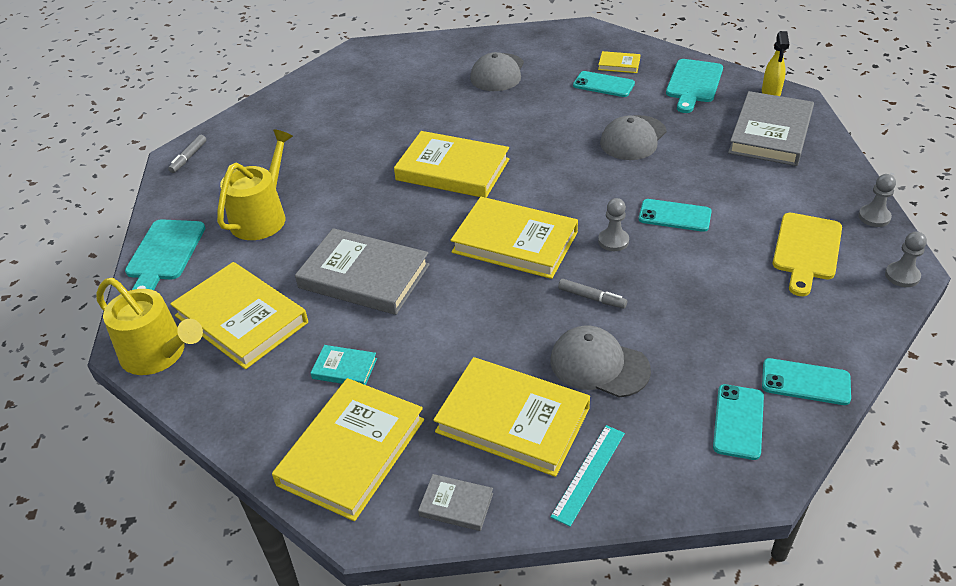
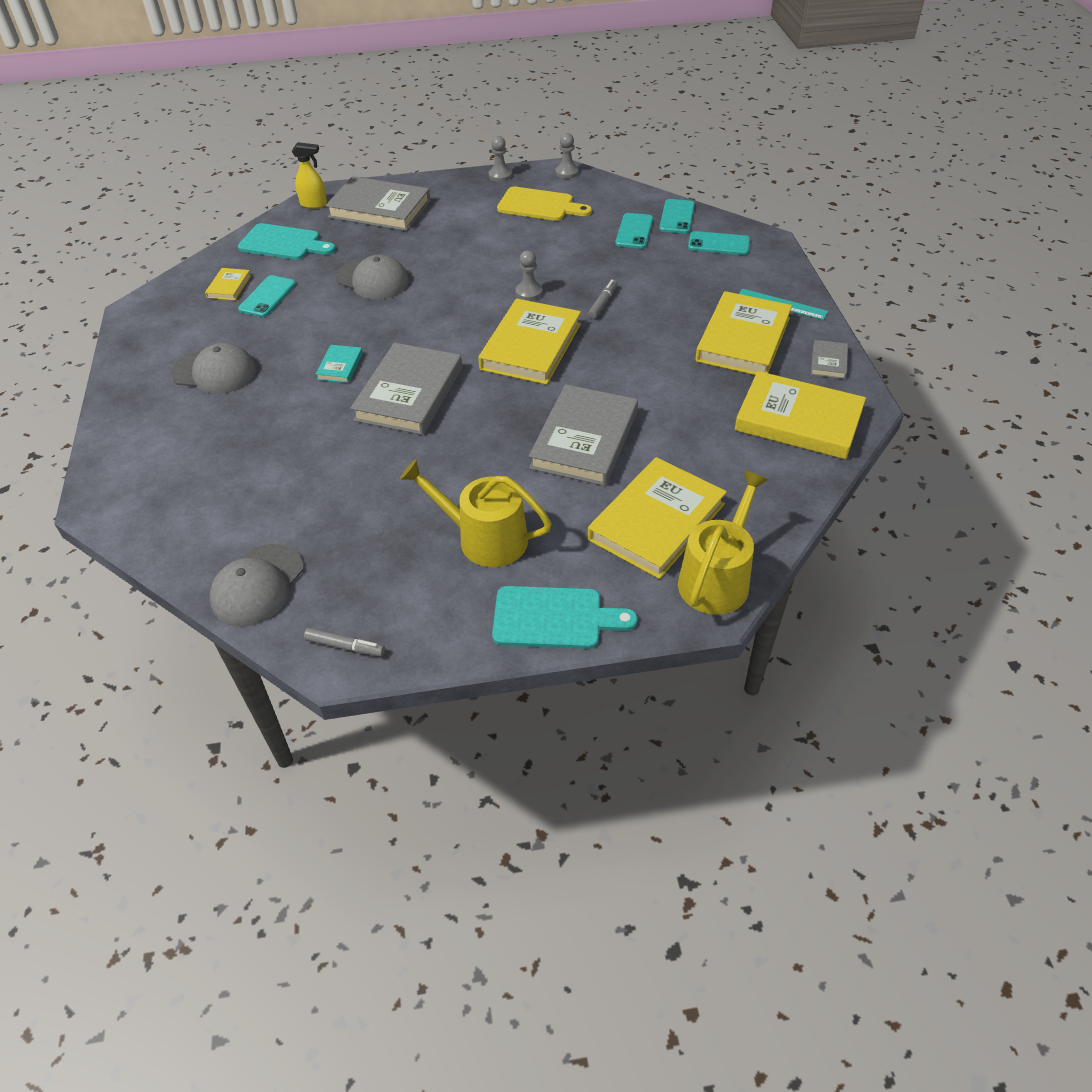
camera: 95 degrees left, 5 degrees up
turquoise book [311,345,377,385] -> turquoise book moved to [316,345,363,383]
yellow book [394,131,509,198] -> grey book [351,343,462,435]
grey cap [550,325,651,398] -> grey cap moved to [210,544,304,626]
turquoise phone [639,199,712,232] -> turquoise phone moved to [615,213,653,249]

